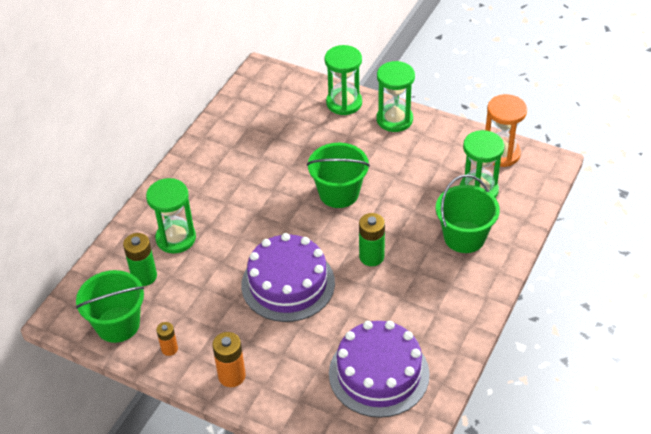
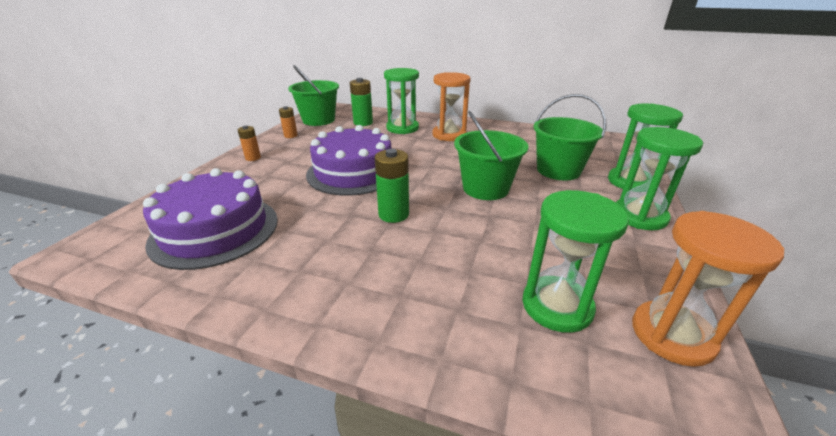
camera: 80 degrees right, 15 degrees down
orange battery [212,332,246,387] -> orange battery [238,125,261,161], size x0.62
green bucket [436,175,500,253] -> green bucket moved to [533,94,606,180]
none -> orange hourglass [432,72,471,141]

